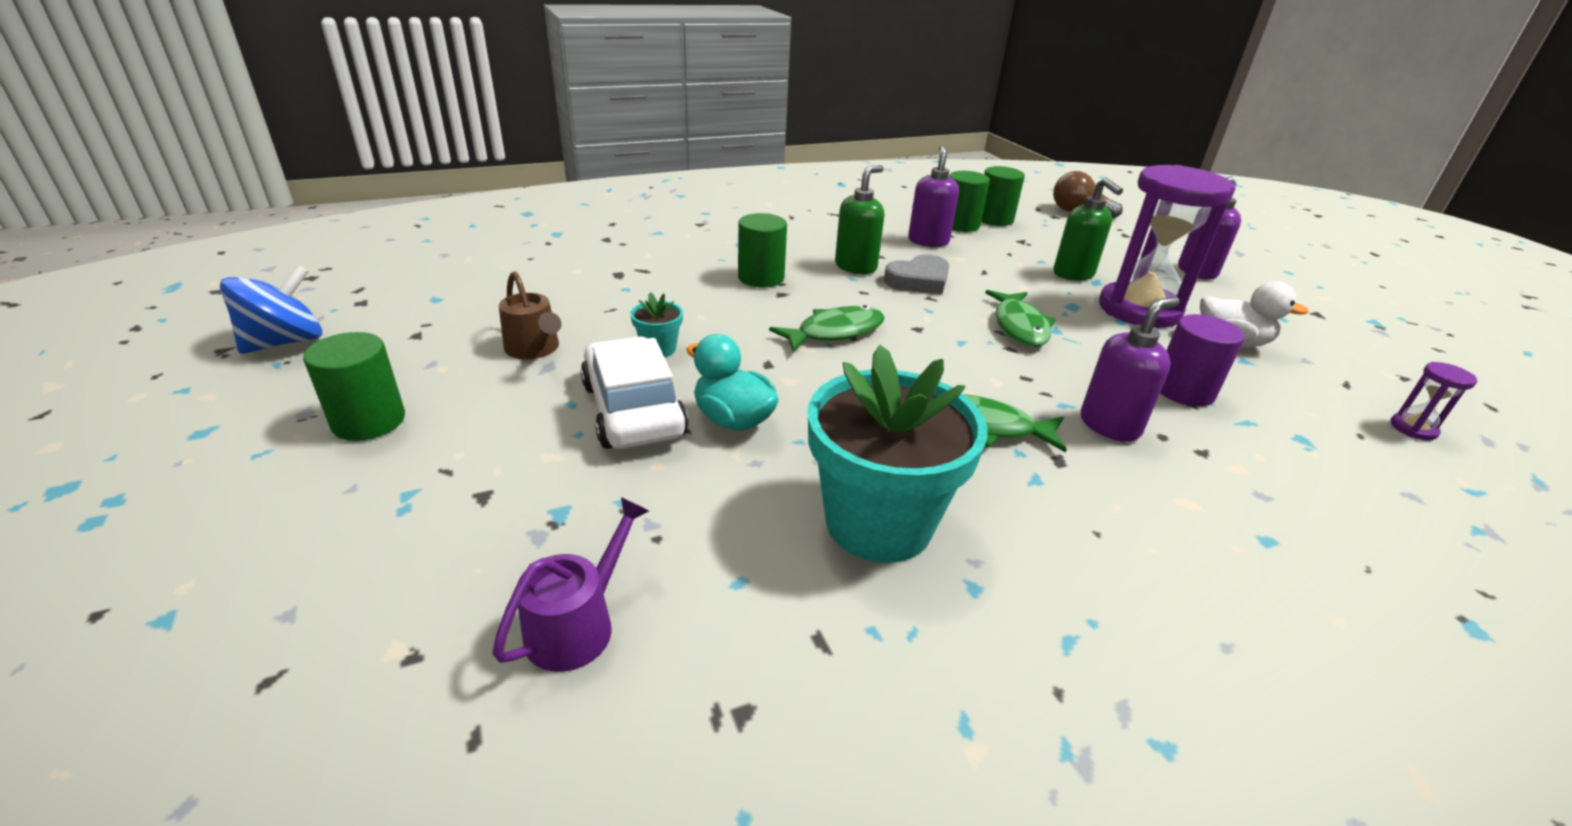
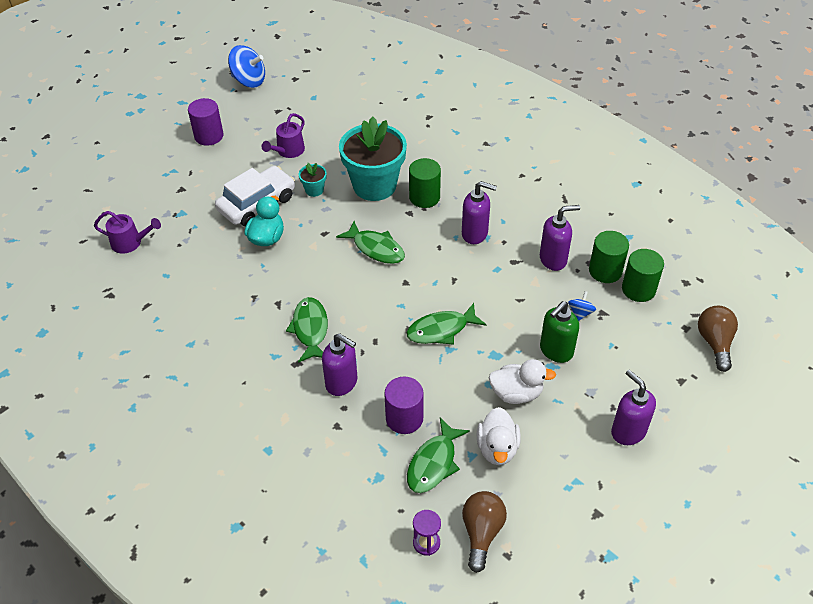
camera: 70 degrees right, 15 degrees up
green cylinder [303,332,405,441] -> purple cylinder [188,98,224,146]
brown watering can [499,271,561,359] -> purple watering can [262,113,305,158]
turquoise flower pot [808,345,988,563] -> turquoise flower pot moved to [339,117,407,201]
green soap dispenser [835,165,884,274] -> purple soap dispenser [462,181,497,244]
grey heart [884,254,949,295] -> none
purple hourglass [1099,165,1235,328] -> white duck [489,359,556,404]
none -> green fish [407,418,470,493]
none -> brown light bulb [462,491,507,573]
none -> blue spinning top [568,291,596,321]

